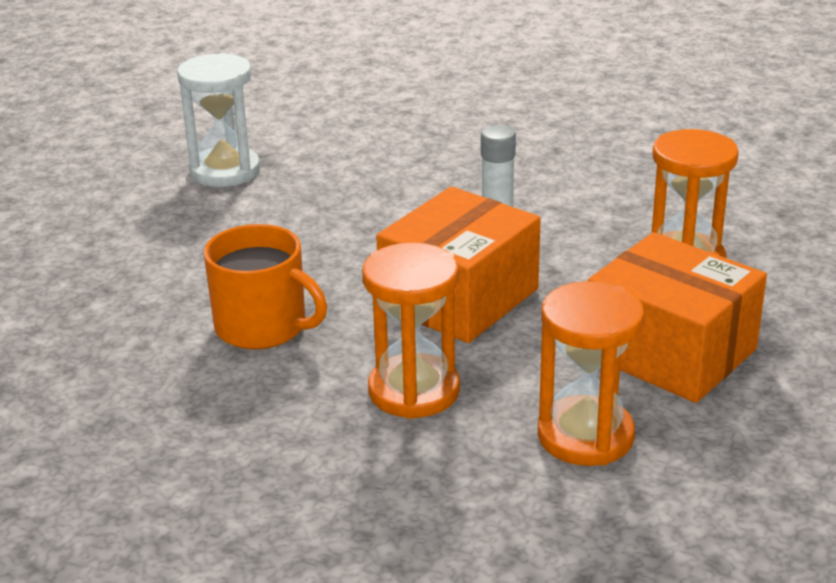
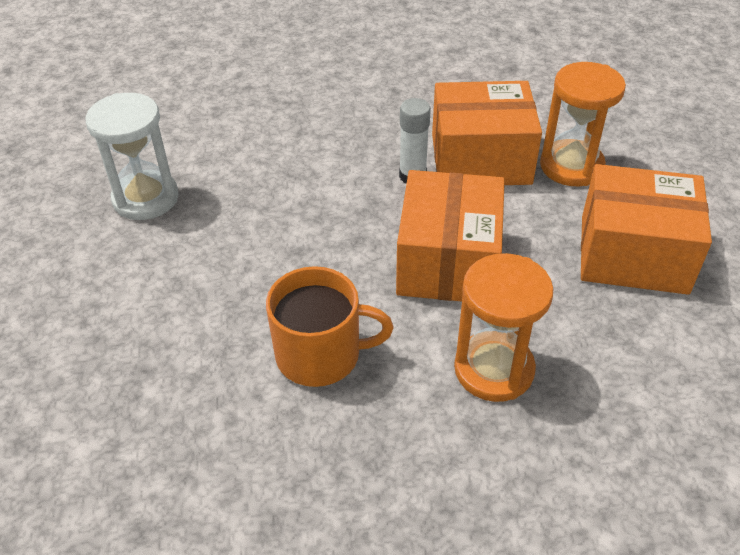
camera: 30 degrees left, 15 degrees up
orange hourglass [538,281,645,466] -> none
none -> orange box [432,81,542,185]

